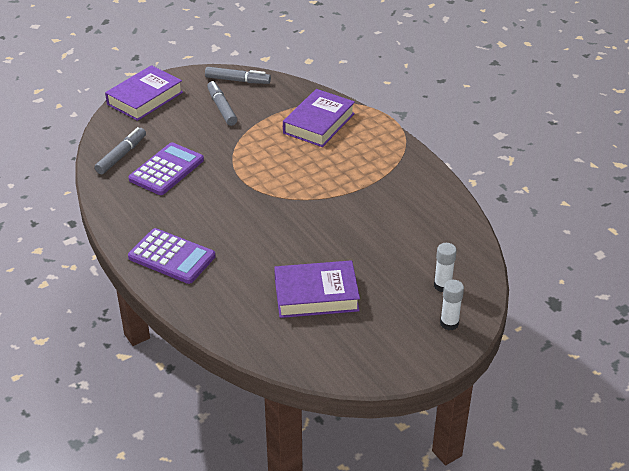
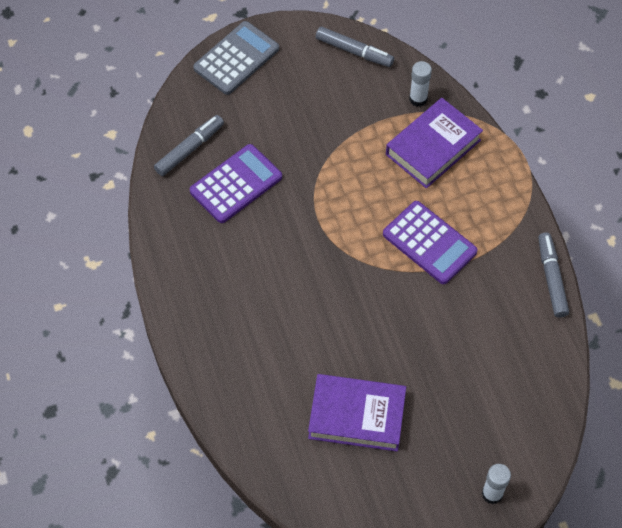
camera: 15 degrees right, 20 degrees up
purple book [105,65,183,121] -> grey calculator [193,21,279,95]
purple calculator [128,228,215,284] -> purple calculator moved to [383,201,478,284]
grey marker [207,81,237,126] -> grey marker moved to [538,232,569,318]
white glue stick [434,243,457,292] -> white glue stick moved to [409,61,432,107]

